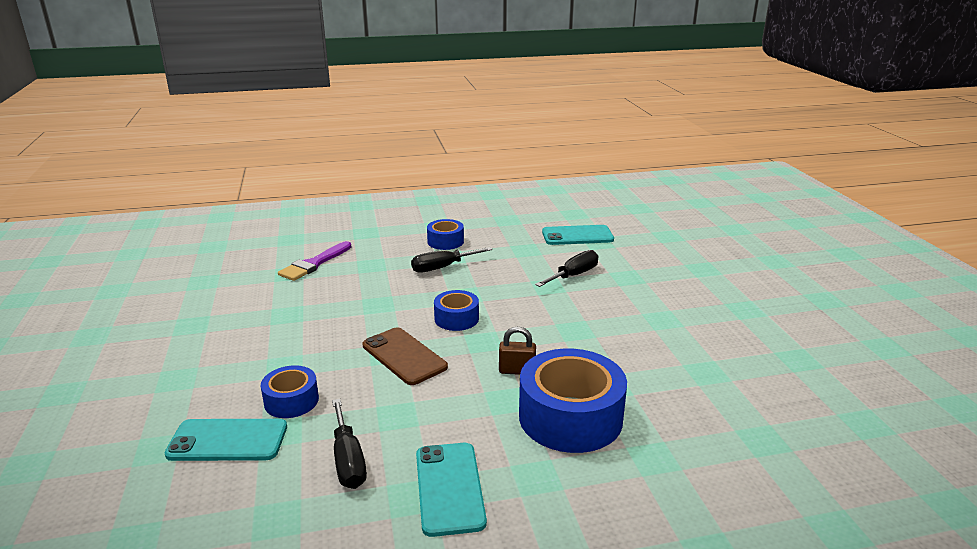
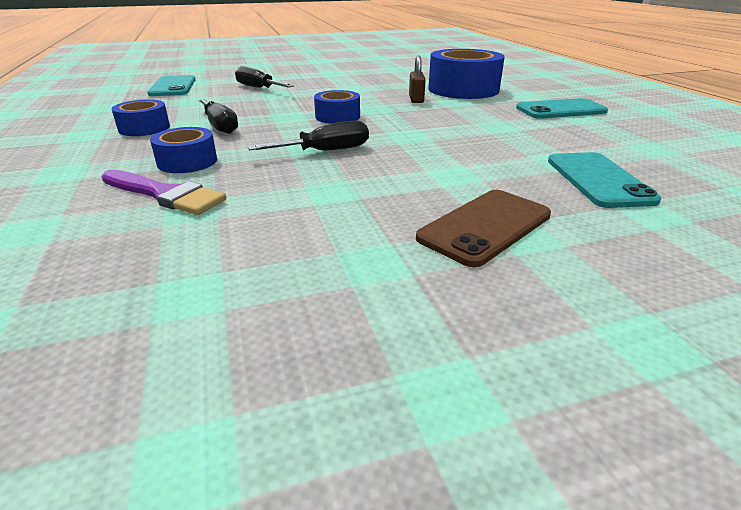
camera: 95 degrees left, 5 degrees up
blue tape [261,365,319,418] -> blue tape moved to [150,127,217,173]
black screwdriver [332,399,367,489] -> black screwdriver moved to [248,120,369,151]
brown phone [363,327,448,385] -> brown phone moved to [416,190,551,267]

